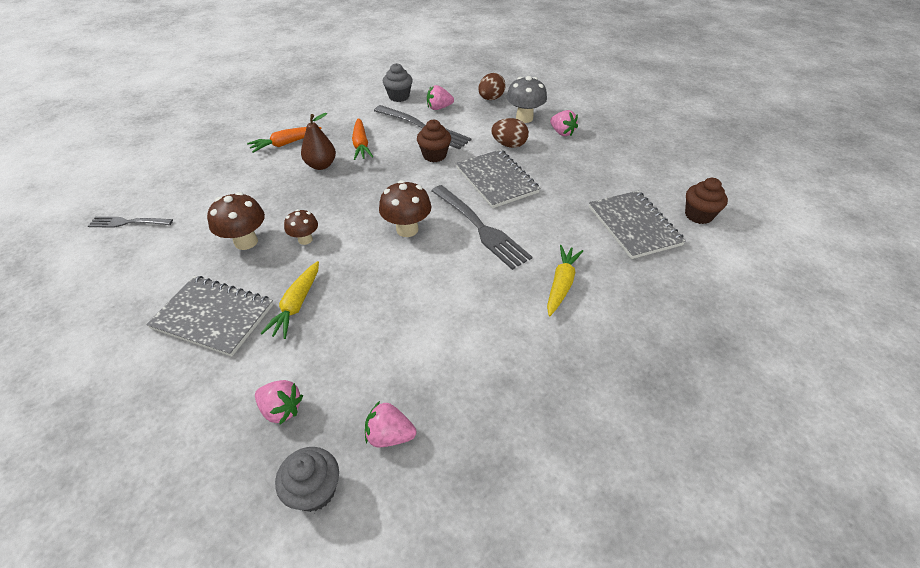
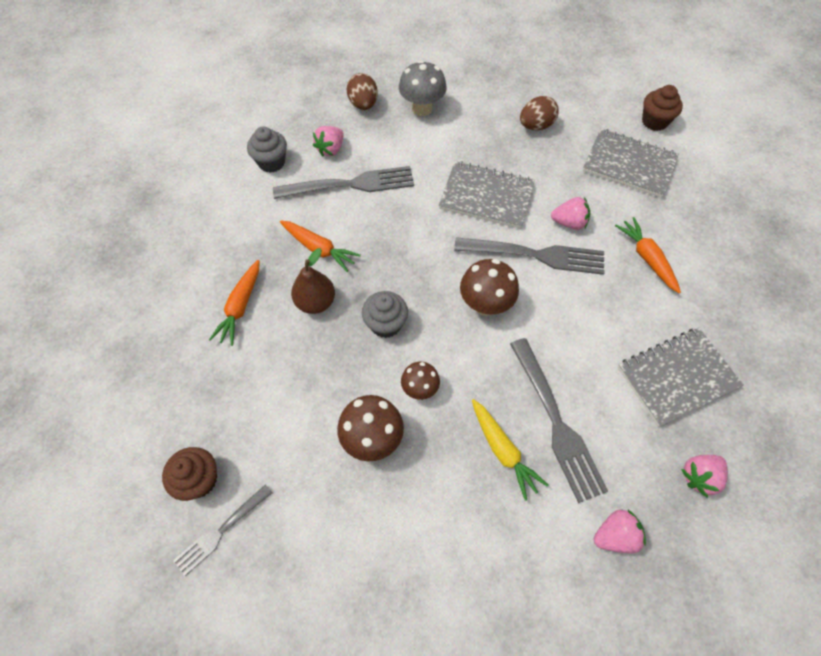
camera: 45 degrees left, 15 degrees up
grey notebook [146,276,274,357] -> grey notebook moved to [618,328,744,427]
grey cupcake [275,447,339,512] -> grey cupcake moved to [362,291,408,338]
brown cupcake [417,120,451,162] -> brown cupcake moved to [162,447,217,501]
brown egg [491,118,529,148] -> brown egg moved to [520,96,559,130]
yellow carrot [547,245,583,316] -> orange carrot [615,217,681,294]
pink strawberry [550,110,578,136] -> pink strawberry moved to [551,197,590,230]
none -> grey fork [510,338,608,503]

